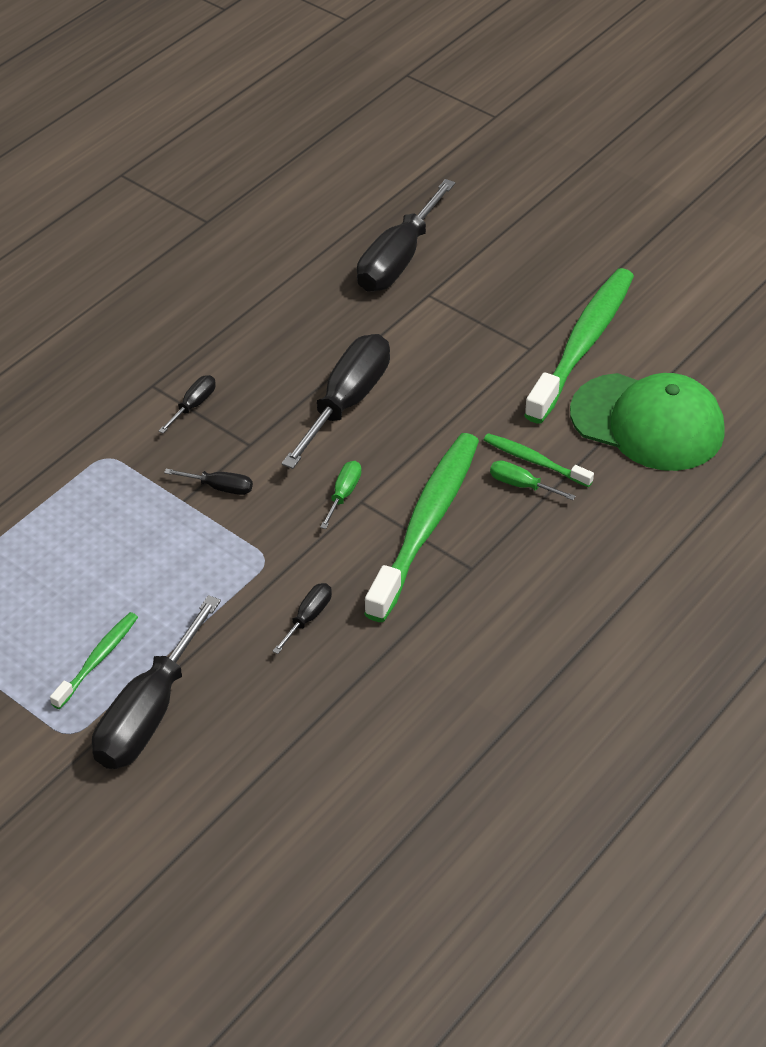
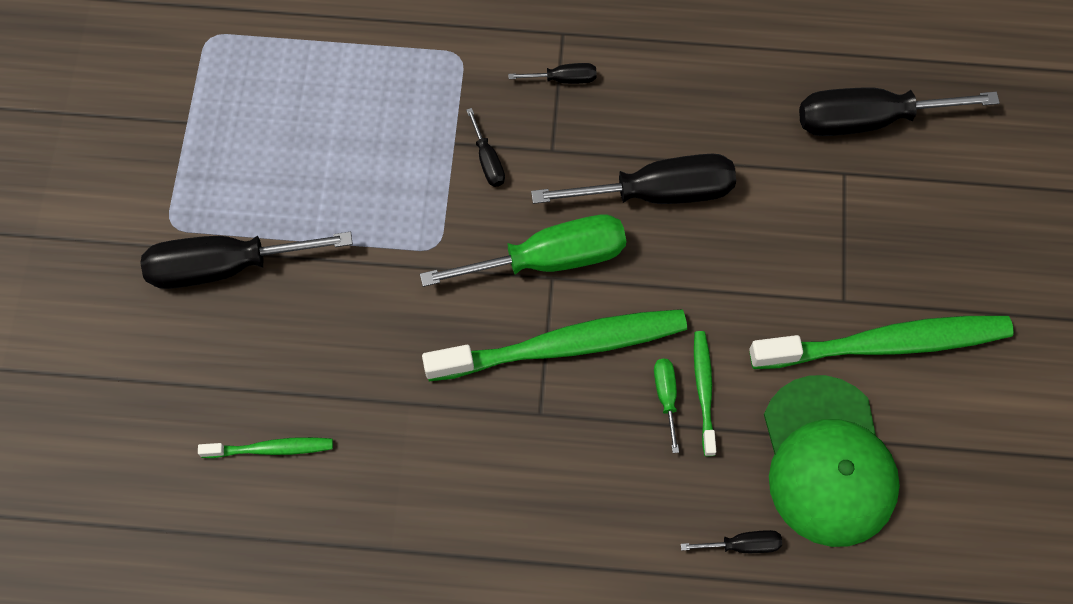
camera: 55 degrees right, 20 degrees up
green toothbrush [50,612,138,709] -> green toothbrush moved to [198,437,333,458]
black screwdriver [272,583,332,654] -> black screwdriver moved to [681,530,782,553]
green screwdriver [320,461,362,529] -> green screwdriver [420,215,626,287], size x2.22

